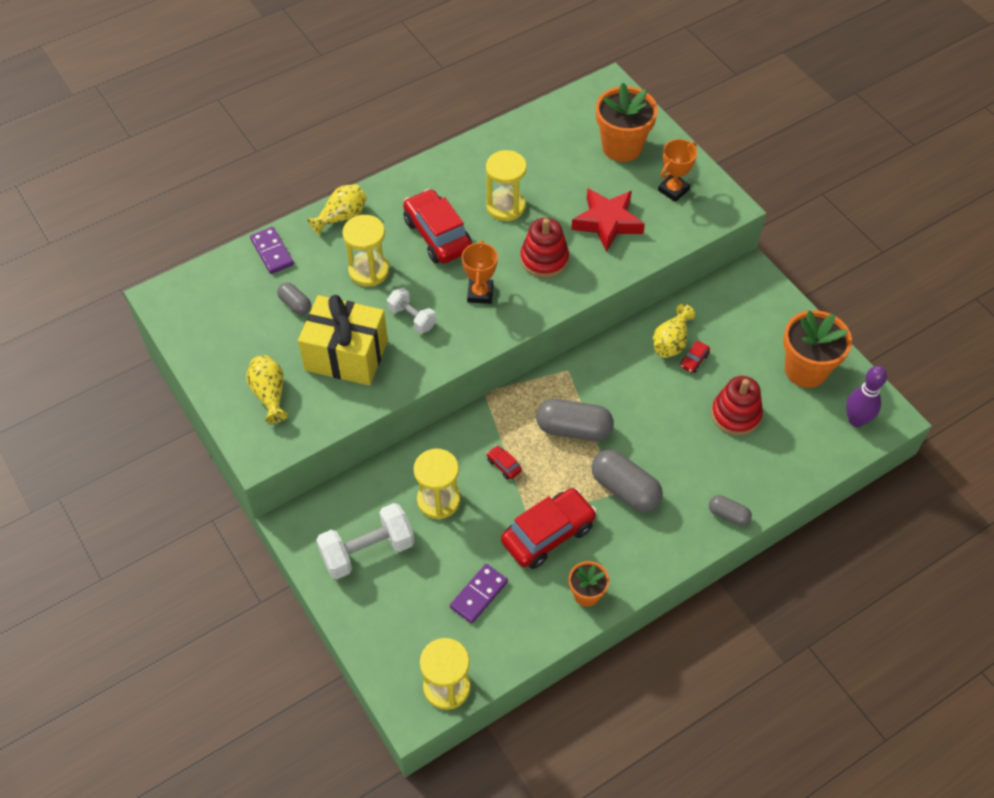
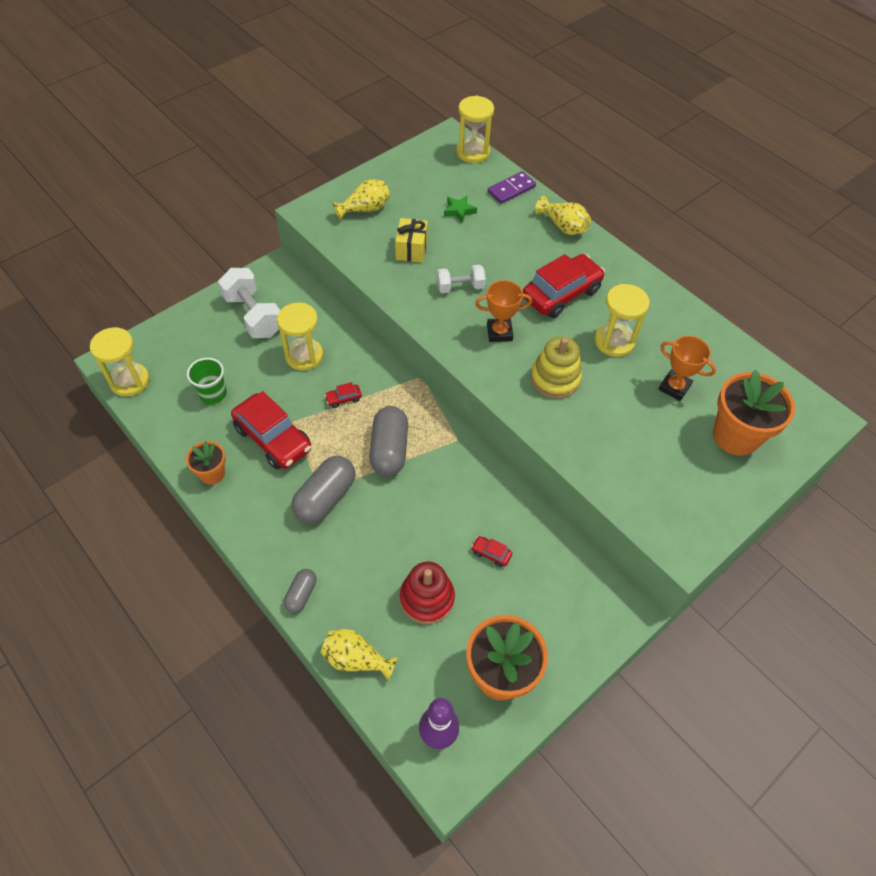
camera: 80 degrees right, 0 degrees up
grey capsule [277,282,311,315] -> green star [444,195,477,223]
yellow gift [298,295,388,385] -> yellow gift [395,218,428,263], size x0.54
yellow hourglass [342,215,389,287] -> yellow hourglass moved to [456,96,494,163]
white dumbbell [387,288,436,334] -> white dumbbell turned 45 degrees clockwise [437,265,486,293]
purple domino [450,564,508,624] -> green cup [187,358,227,404]
red car [487,445,522,479] -> red car turned 150 degrees counterclockwise [325,382,362,408]
red stacking toy [520,218,569,278] -> yellow stacking toy [531,336,582,399]
red star [571,189,645,252] -> none
yellow vase [653,304,695,358] -> yellow vase moved to [321,629,398,681]
orange trophy [658,139,698,202] -> orange trophy moved to [659,336,716,401]

